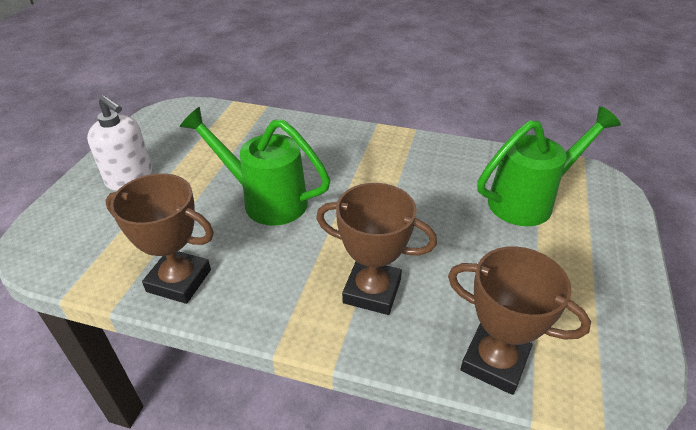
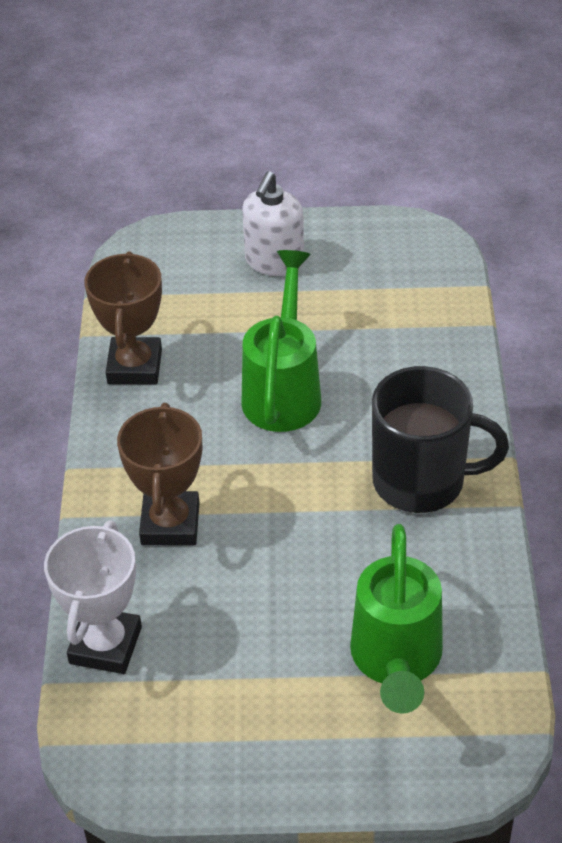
camera: 75 degrees right, 5 degrees up
brown trophy [448,246,591,395] -> white trophy [44,521,142,674]
green watering can [477,106,621,226] -> green watering can turned 45 degrees clockwise [350,524,443,714]
none -> black mug [372,366,509,513]

